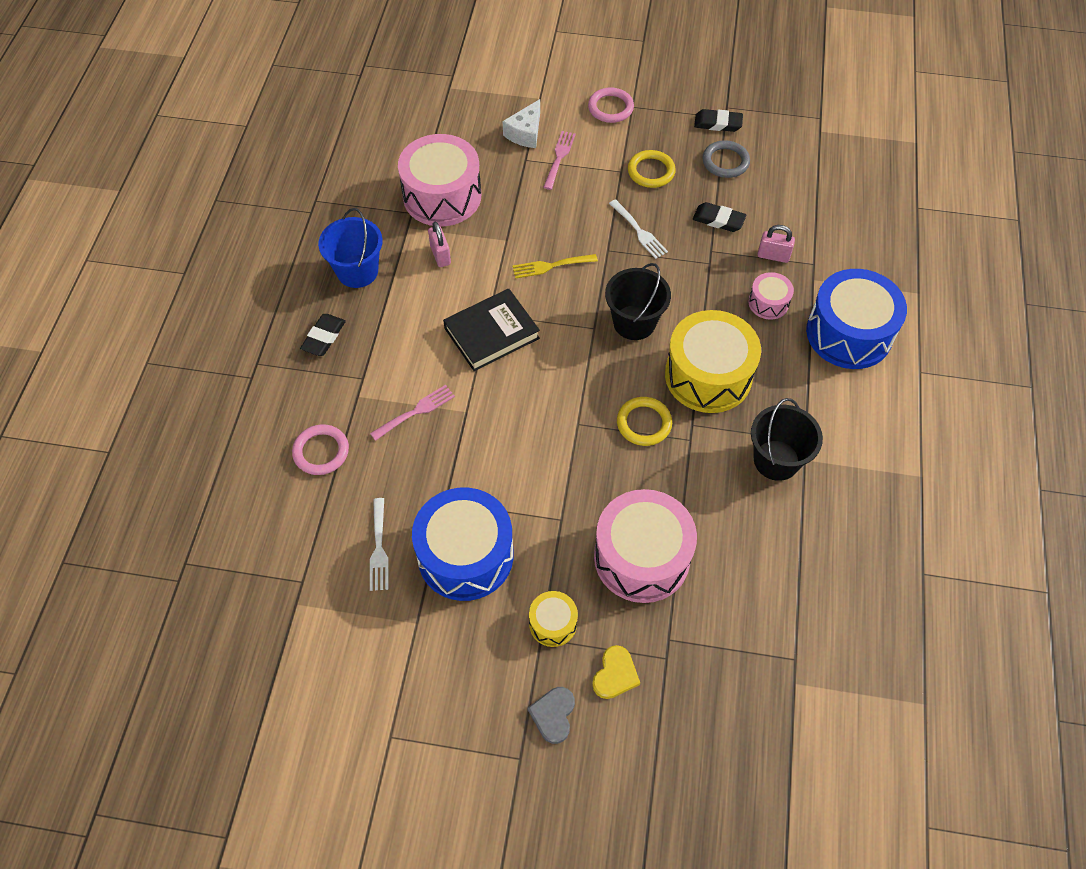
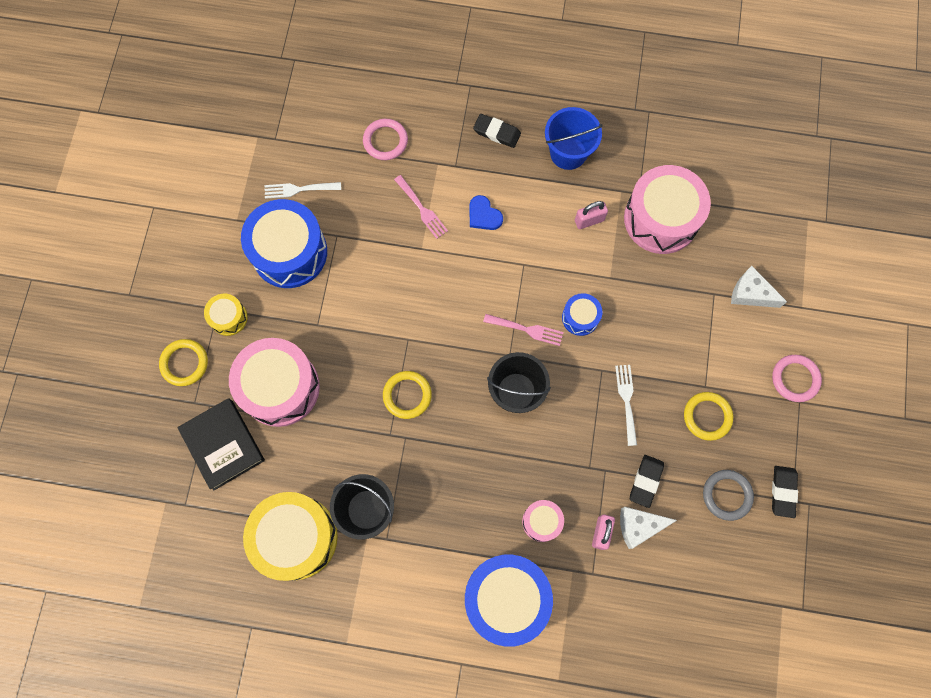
camera: 90 degrees right, 15 degrees up
black book [443,288,540,371] -> black book moved to [177,398,265,491]
yellow fork [512,254,598,279] -> blue drum [562,293,602,336]
grey heart [527,687,575,744] -> none
pink fork [543,131,576,190] -> pink fork moved to [483,314,563,346]
yellow heart [592,645,640,699] -> yellow ring [159,339,208,386]
white fork [609,199,668,259] -> white fork turned 120 degrees clockwise [615,365,637,446]
yellow drum [665,310,761,413] -> yellow drum moved to [243,492,338,581]
none -> blue heart [470,195,503,230]
none -> white cheese [620,507,677,549]

